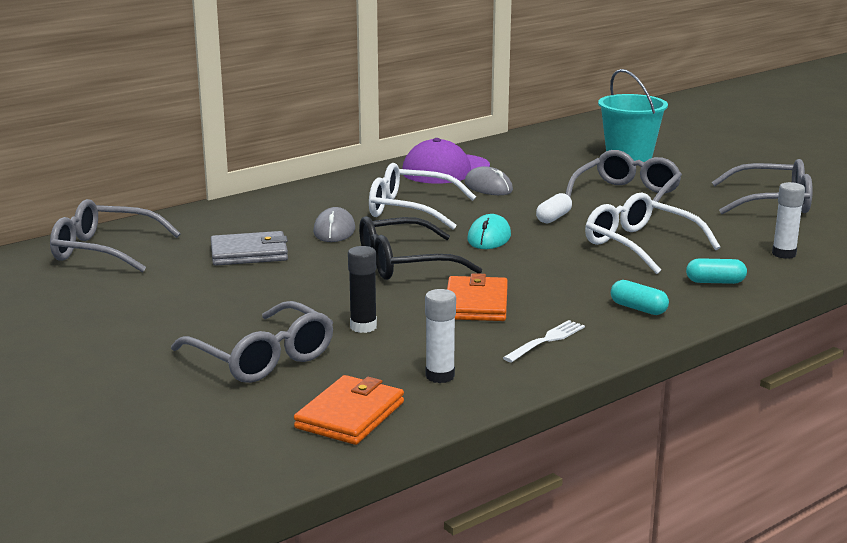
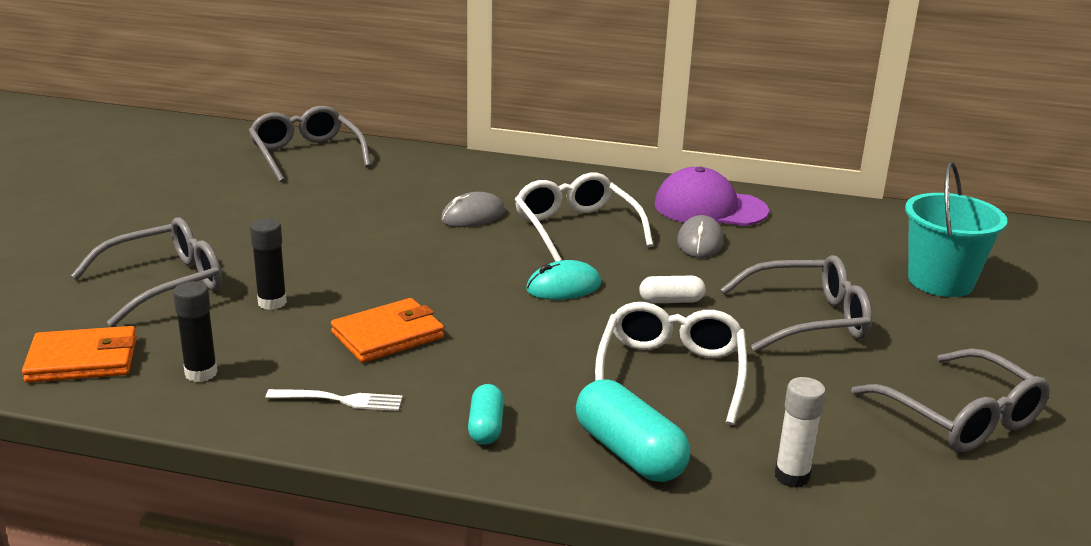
camera: 50 degrees right, 5 degrees up
grey glasses [171,301,333,383] -> grey glasses turned 135 degrees counterclockwise [71,217,222,327]
grey wallet [211,231,288,266] -> none
black glasses [359,216,482,280] -> none
white glue stick [425,289,456,383] -> black glue stick [173,281,218,382]
turquoise capsule [686,258,747,284] -> turquoise capsule [576,379,690,482], size x1.75

